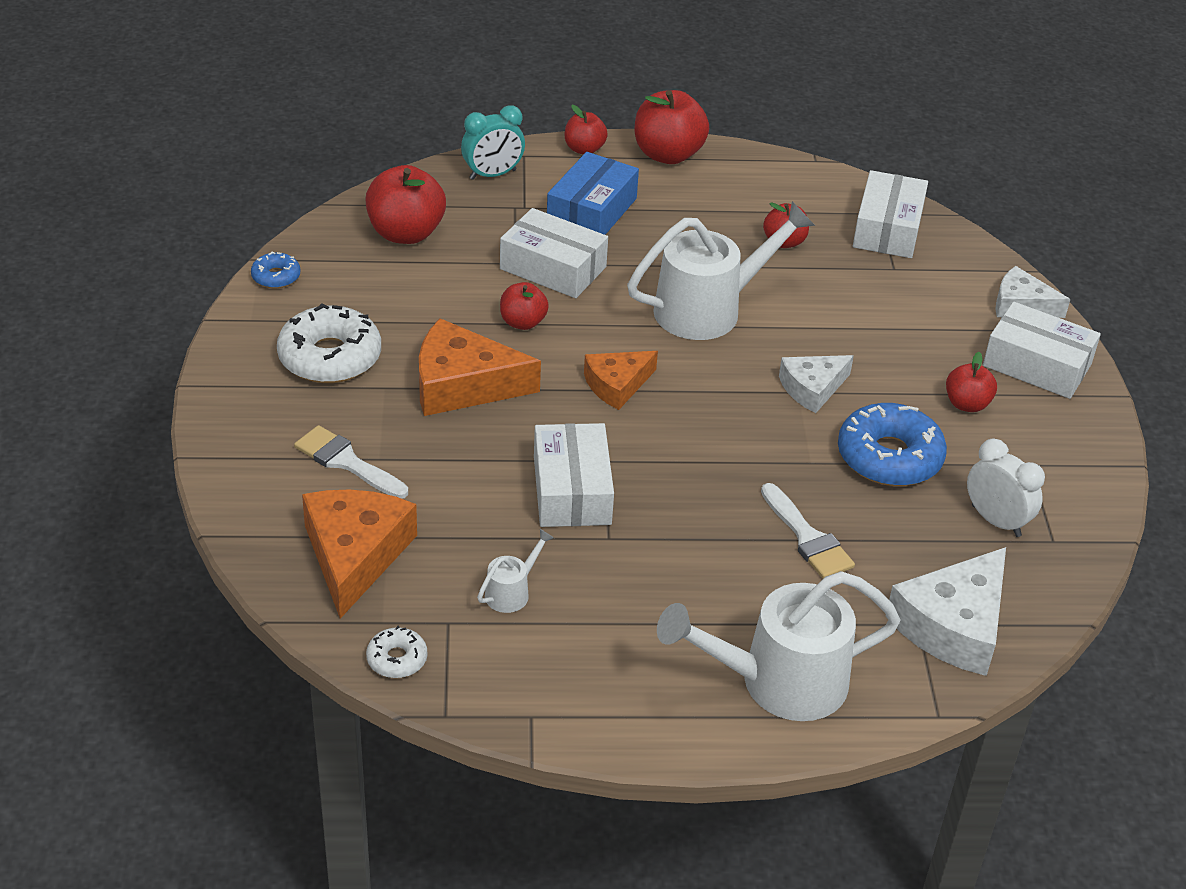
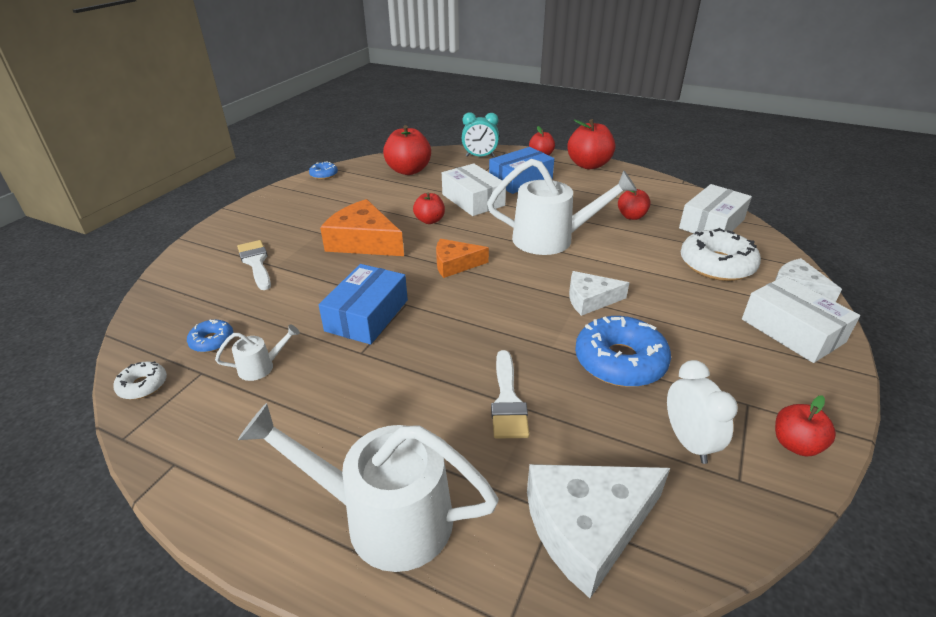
camera: 30 degrees right, 5 degrees down
white donut [277,303,381,383] -> white donut moved to [681,228,761,281]
orange cheese [302,489,417,619] -> none
white box [534,423,614,527] -> blue box [319,264,408,345]
red apple [946,352,997,412] -> red apple moved to [775,395,836,456]
none -> blue donut [187,320,233,352]

